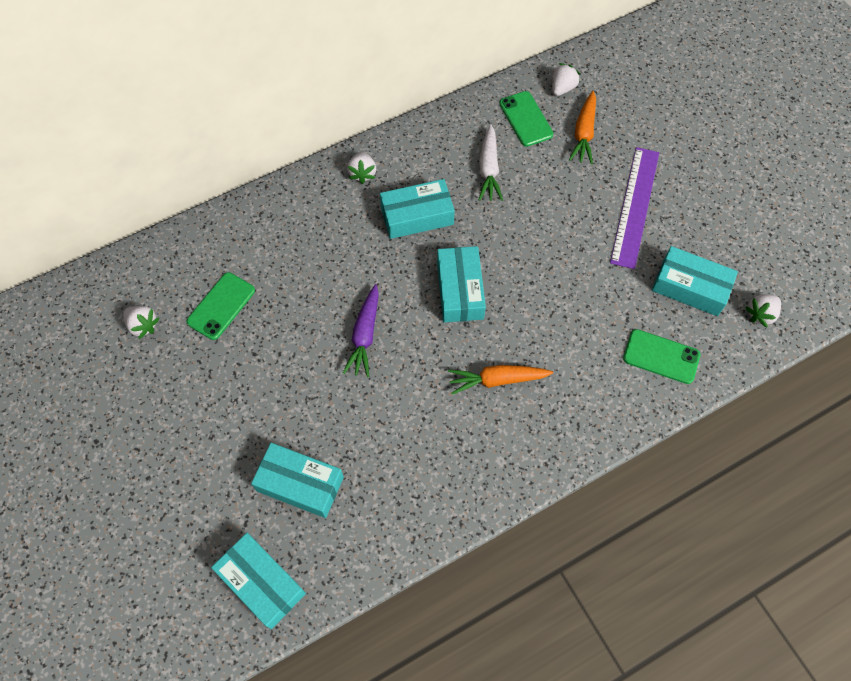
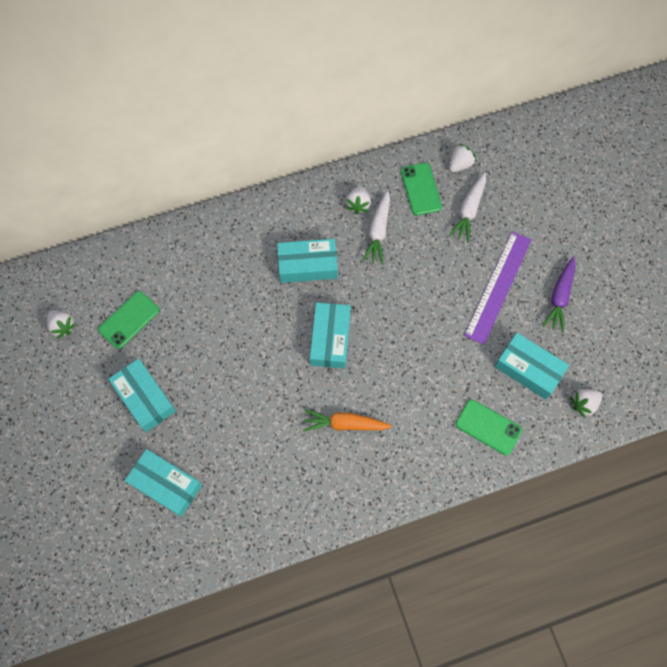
camera: 10 degrees right, 5 degrees up
turquoise box [211,533,306,629] -> turquoise box moved to [108,359,176,432]
purple carrot [343,284,379,377] -> purple carrot moved to [543,256,576,333]
white strawberry [347,152,376,184] -> white strawberry moved to [346,186,371,214]
orange carrot [569,91,596,164] -> white carrot [449,173,486,243]

